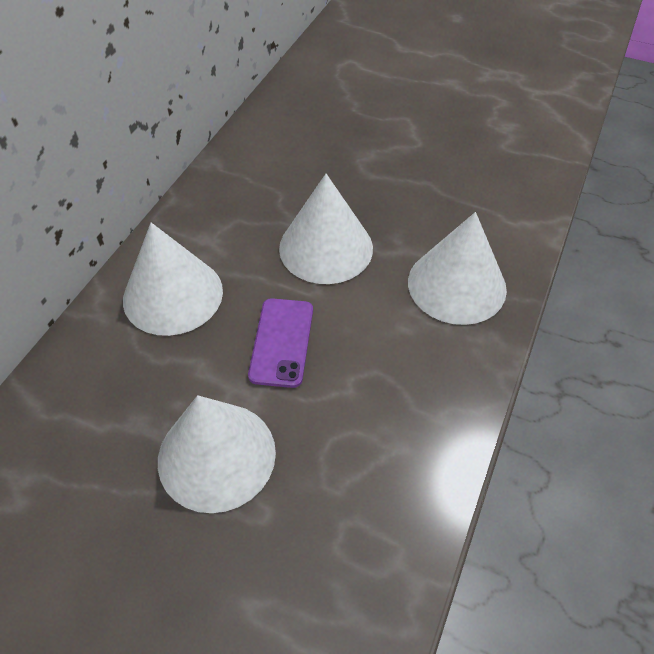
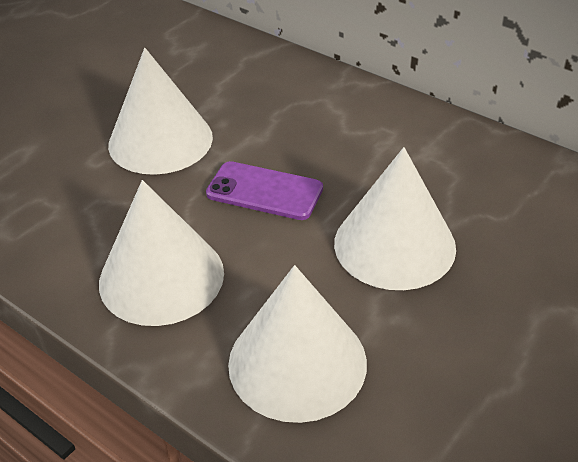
camera: 105 degrees right, 10 degrees down
white cone [123,223,223,336] -> white cone moved to [99,180,224,326]

